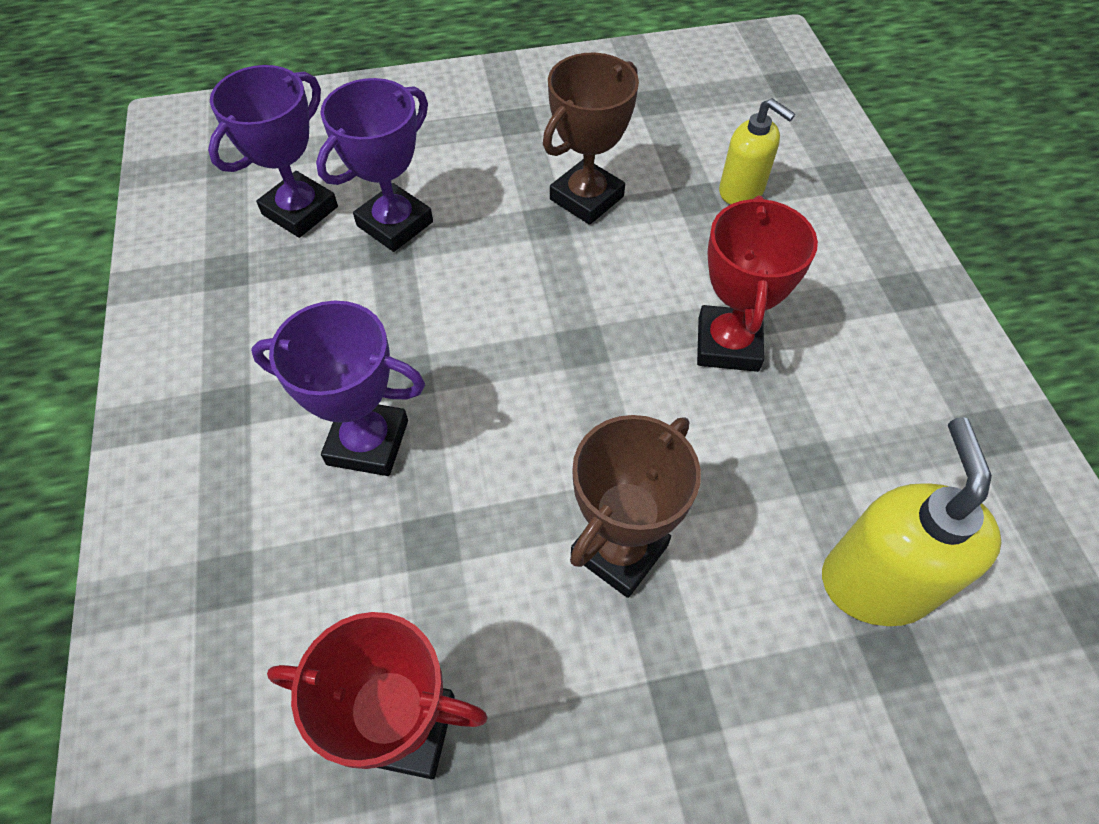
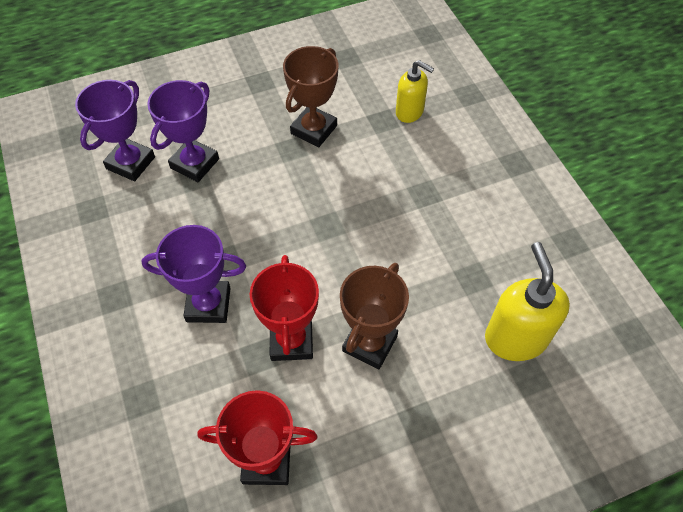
camera: 10 degrees left, 0 degrees up
red trophy [697,196,818,372] -> red trophy moved to [250,255,319,361]

